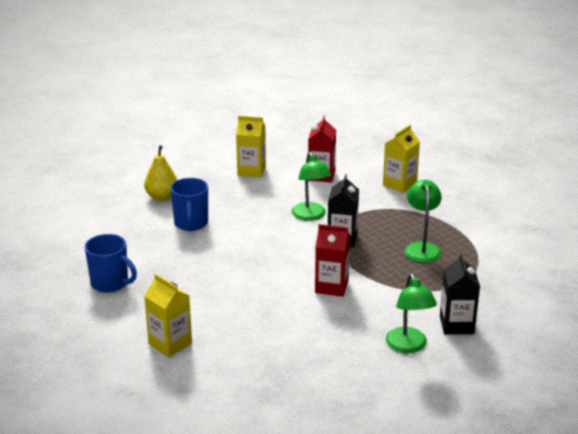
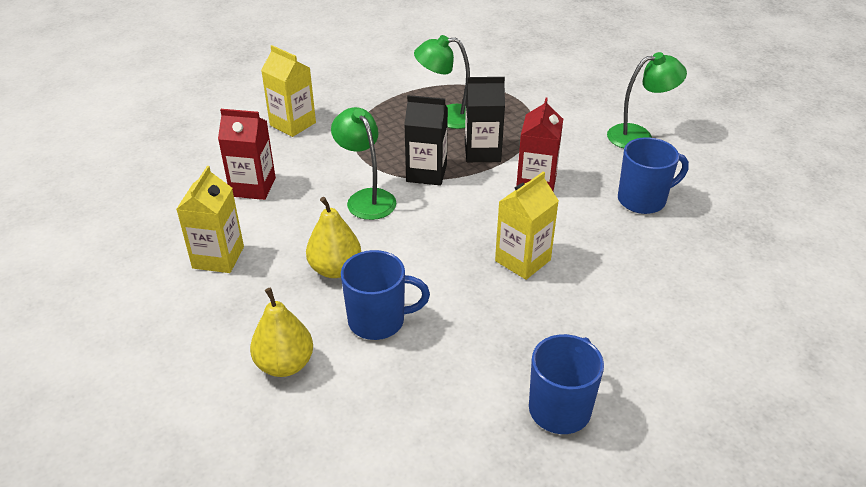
camera: 90 degrees left, 10 degrees up
yellow carton [144,274,192,357] -> yellow carton moved to [495,172,559,280]
green lamp [291,152,332,221] -> green lamp turned 105 degrees counterclockwise [331,107,396,220]
black carton [440,254,480,335] -> black carton moved to [465,77,505,162]
none -> yellow pear [306,197,361,278]
none -> blue mug [618,137,689,214]

